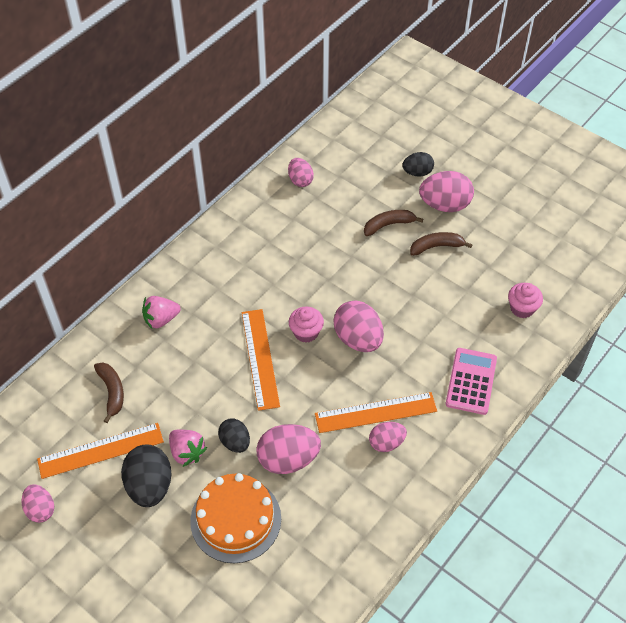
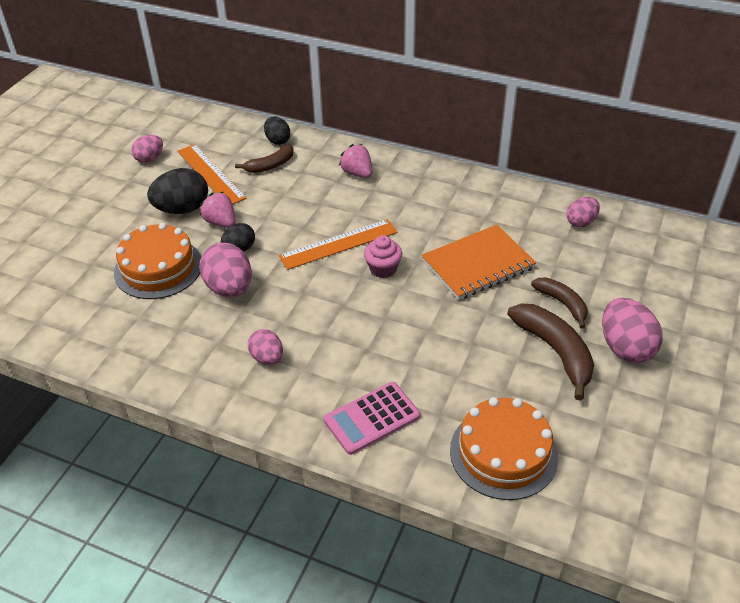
camera: 75 degrees right, 10 degrees down
pink strawberry [169,430,207,467] -> pink strawberry turned 105 degrees clockwise [200,192,236,228]
orange ruler [315,392,437,433] -> none
pink egg [334,300,384,352] -> none
black egg [402,152,434,177] -> black egg moved to [264,116,290,145]
brown banana [410,232,472,256] -> brown banana [507,304,594,400], size x1.61
pink calculator [446,348,497,415] -> pink calculator turned 150 degrees clockwise [324,382,420,455]
pink cupcake [508,283,543,318] -> orange cake [450,397,558,500]
none -> orange notebook [421,225,536,300]

